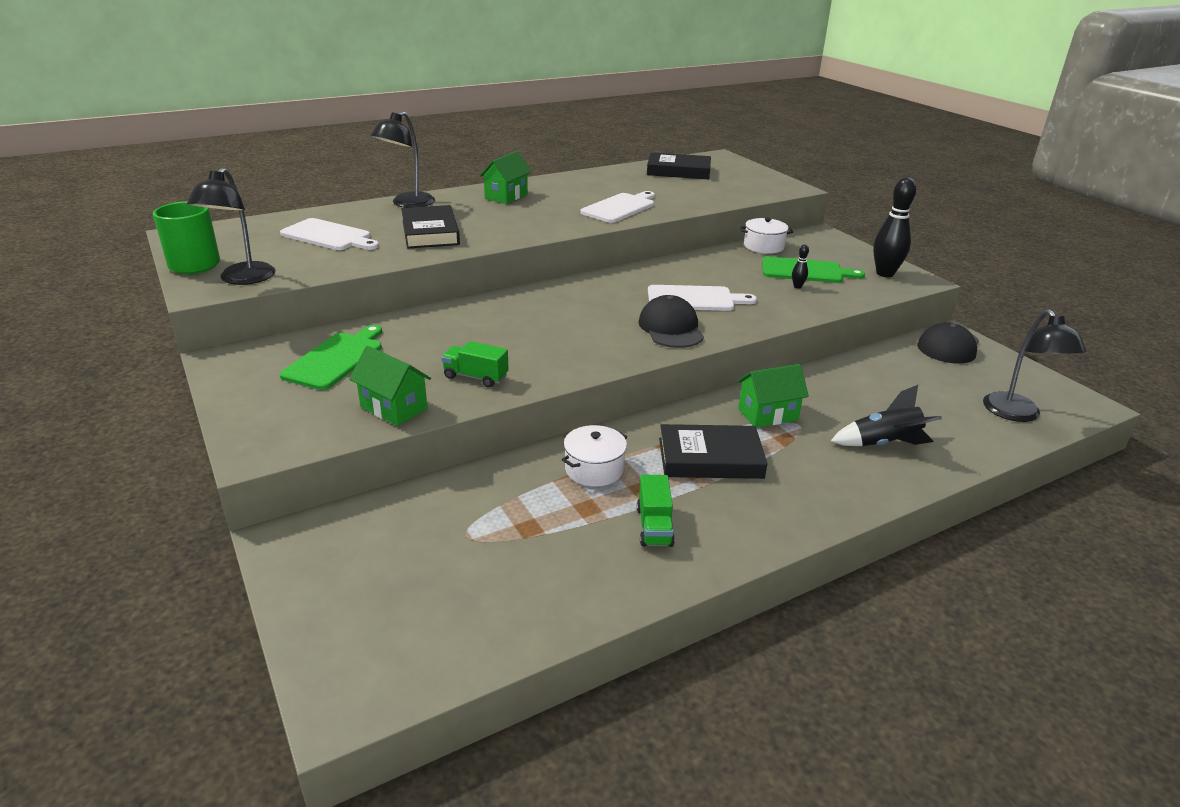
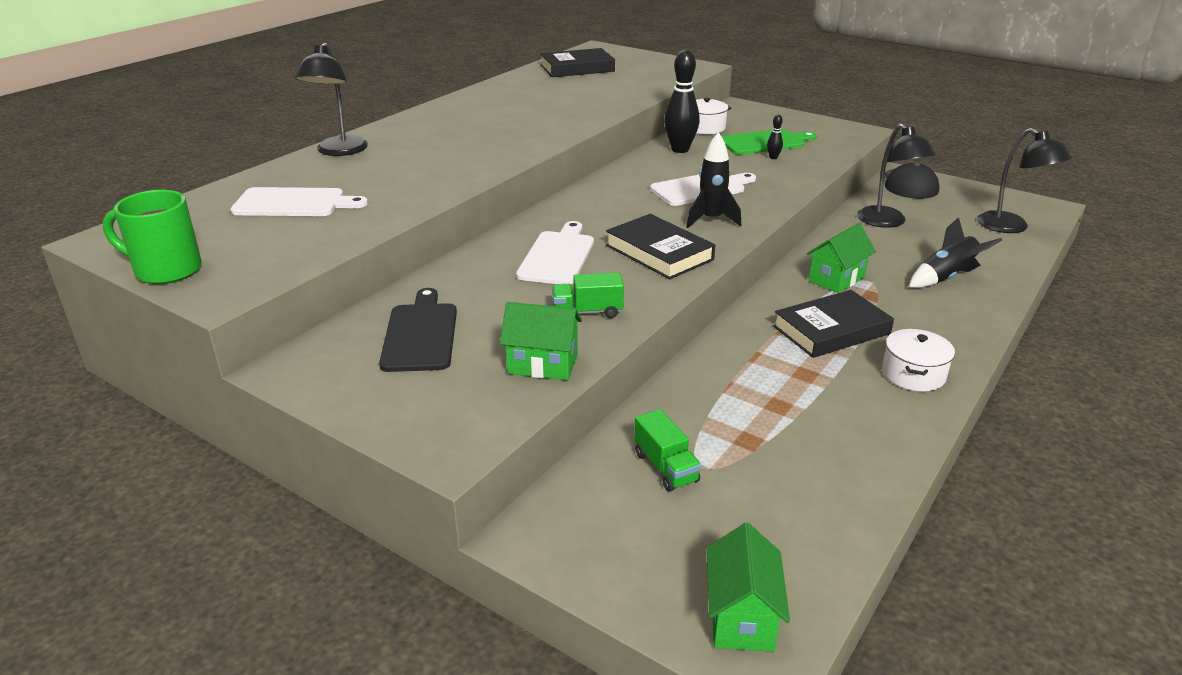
camera: 25 degrees left, 0 degrees up
black lamp [187,167,275,285] -> black lamp moved to [857,123,936,228]
green cutting board [280,325,382,390] -> black cutting board [379,288,457,372]
black book [401,205,460,248] -> black book moved to [606,214,715,279]
green house [479,151,532,204] -> green house moved to [706,523,790,652]
white pot [562,425,627,487] -> white pot moved to [882,329,955,391]
white cutting board [580,191,655,223] -> white cutting board moved to [516,221,594,284]
green truck [637,475,675,547] -> green truck moved to [634,409,701,492]
black cap [638,295,704,348] -> black rocket [686,132,741,228]
black bowling pin [873,177,916,277] -> black bowling pin moved to [664,50,700,153]

